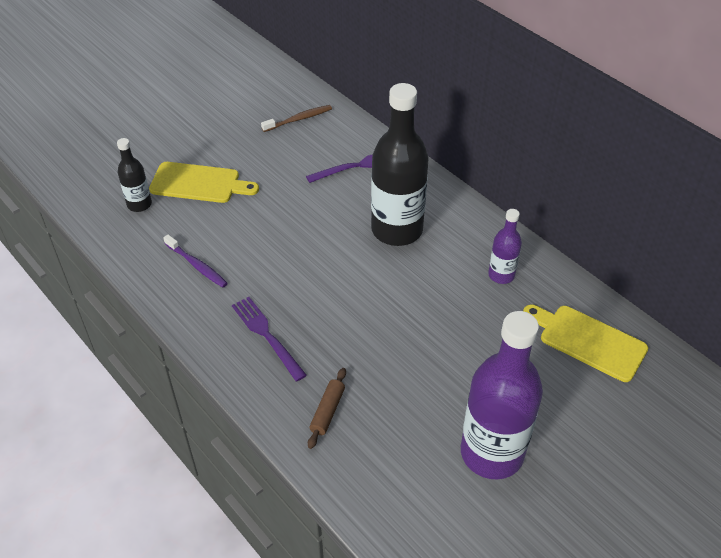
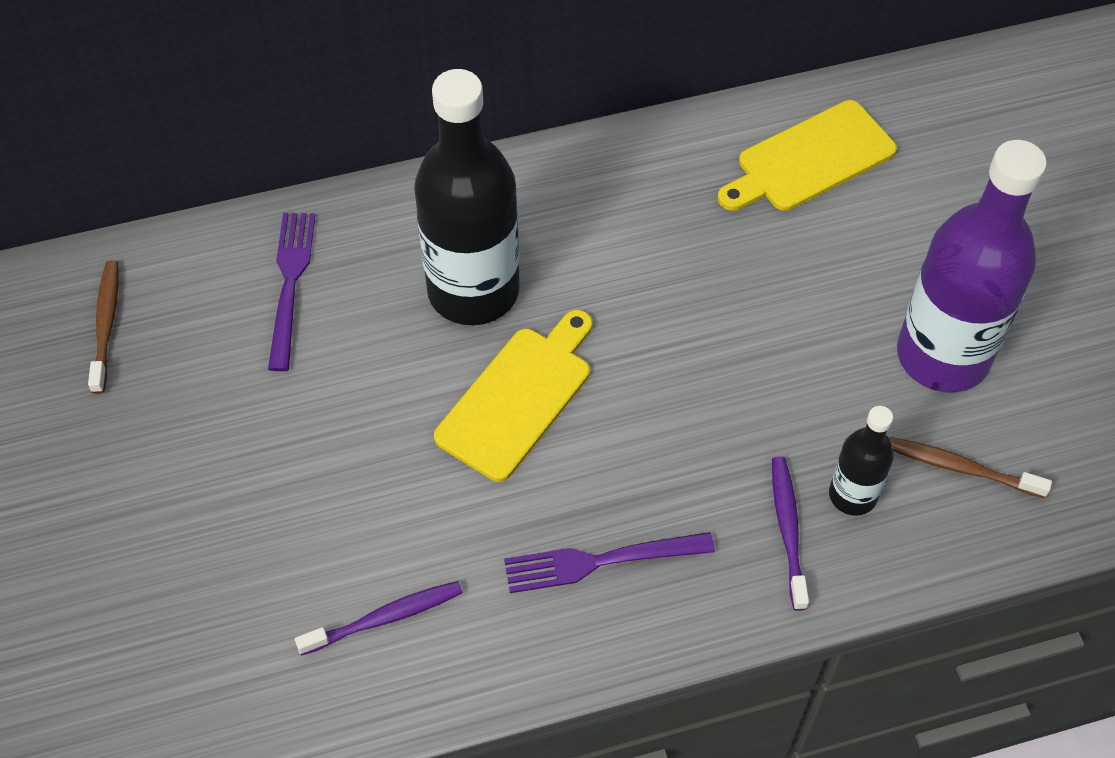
camera: 65 degrees left, 10 degrees up
black bottle [117,138,152,212] -> black bottle moved to [829,406,894,516]
yellow cutting board [149,162,259,203] -> yellow cutting board moved to [434,310,592,482]
brown rolling pin [308,368,346,449] -> purple toothbrush [772,456,809,611]
purple bottle [488,209,522,284] -> none
none -> brown toothbrush [889,437,1052,498]

